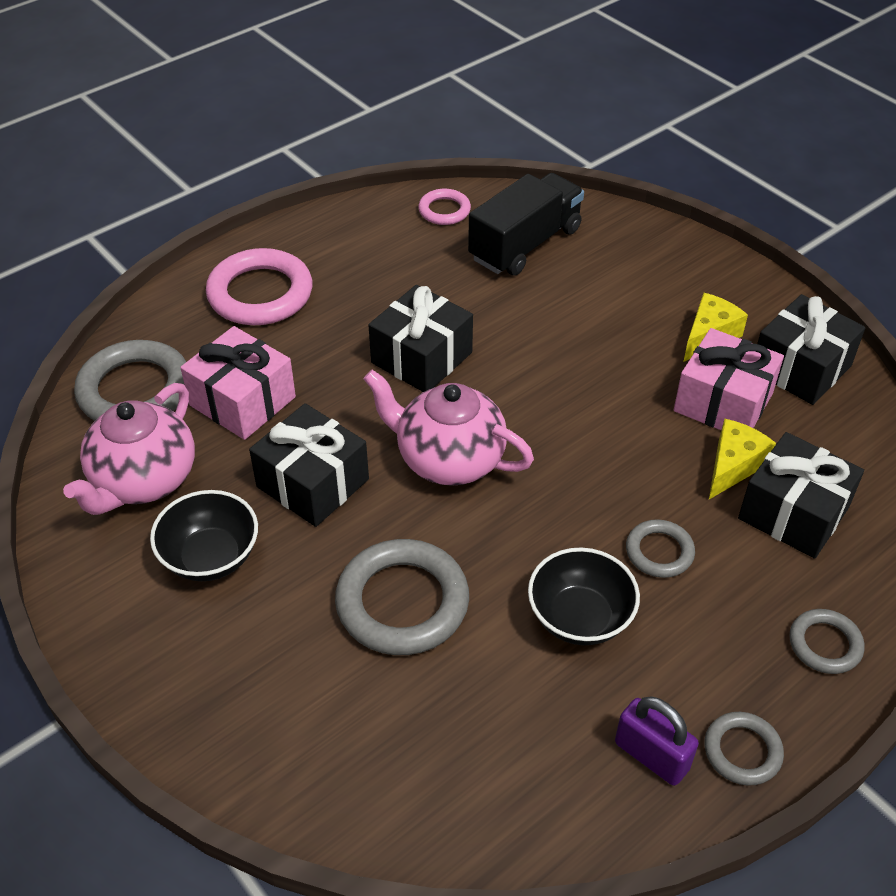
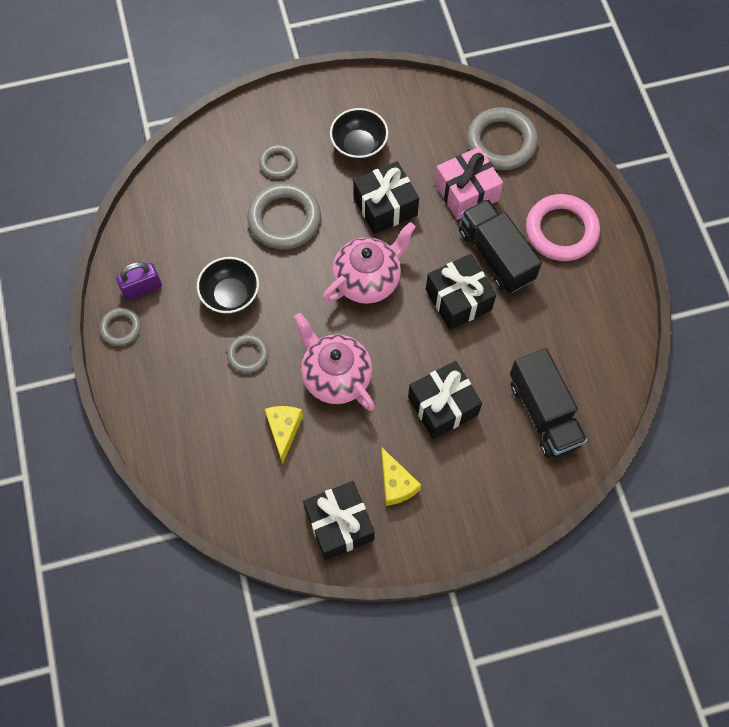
camera: 115 degrees right, 20 degrees up
pink teapot [63,383,195,515] -> pink teapot moved to [294,313,375,411]
pink ring [418,189,471,225] -> none
pink gift [674,328,784,430] -> none
yellow cheese [709,418,776,499] -> yellow cheese turned 150 degrees counterclockwise [265,406,303,464]
black gift [738,432,864,559] -> black gift moved to [408,361,482,439]
grey ring [790,609,864,674] -> grey ring moved to [259,144,298,179]
none -> black truck [459,199,542,293]

